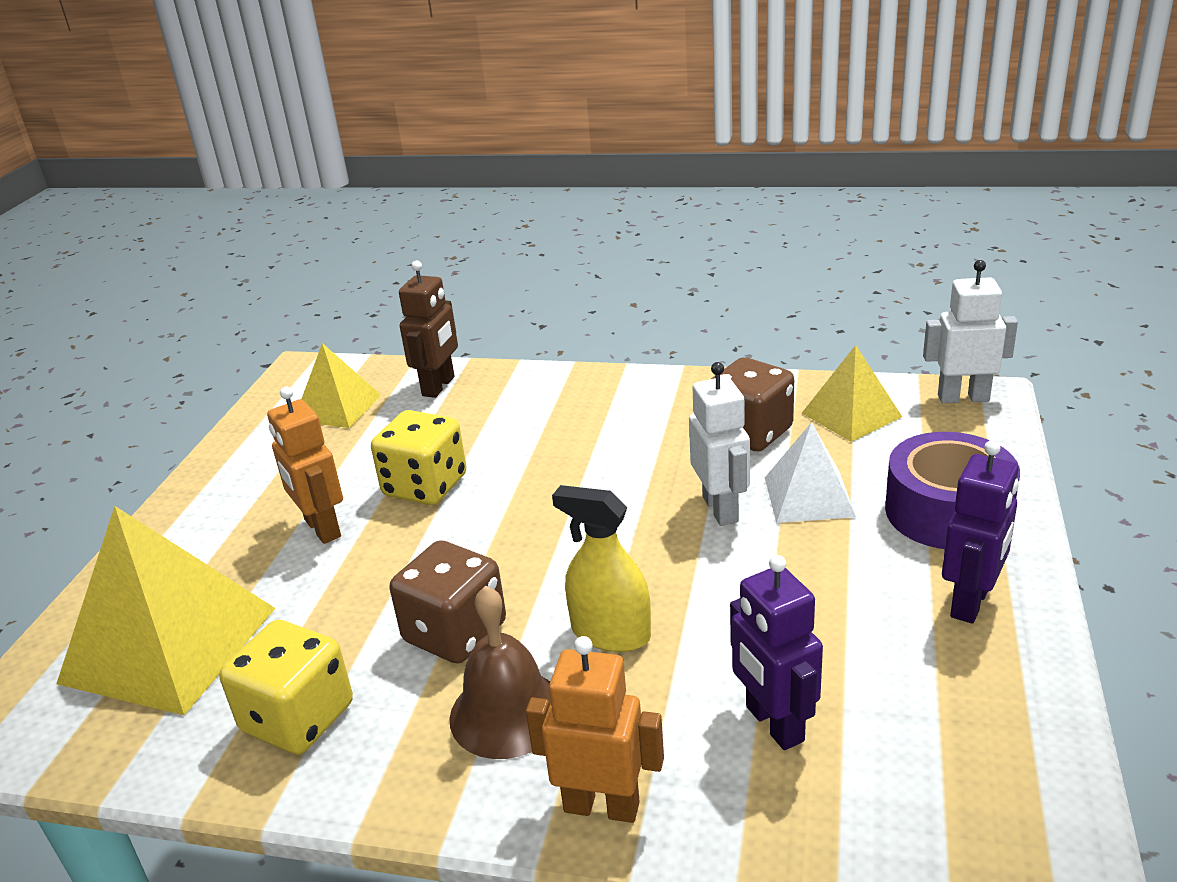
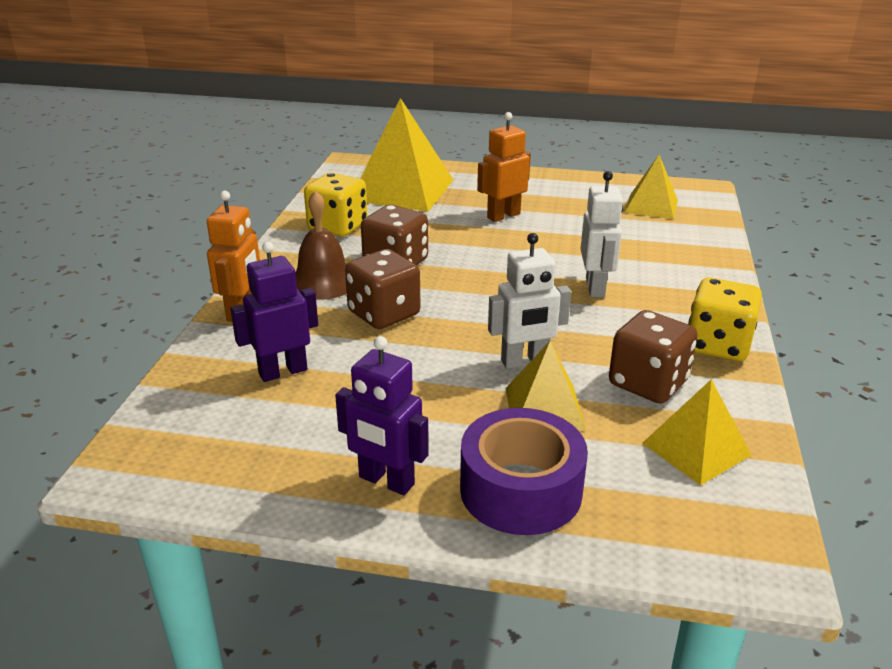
camera: 85 degrees right, 0 degrees up
yellow dice [371,410,467,505] -> yellow dice moved to [688,277,762,361]
brown robot [399,260,458,398] -> none
yellow spray bottle [552,485,651,652] -> brown dice [345,249,421,329]
white pyramid [765,422,856,523] -> yellow pyramid [506,341,586,430]
white robot [923,260,1018,403] -> white robot moved to [581,171,623,298]

